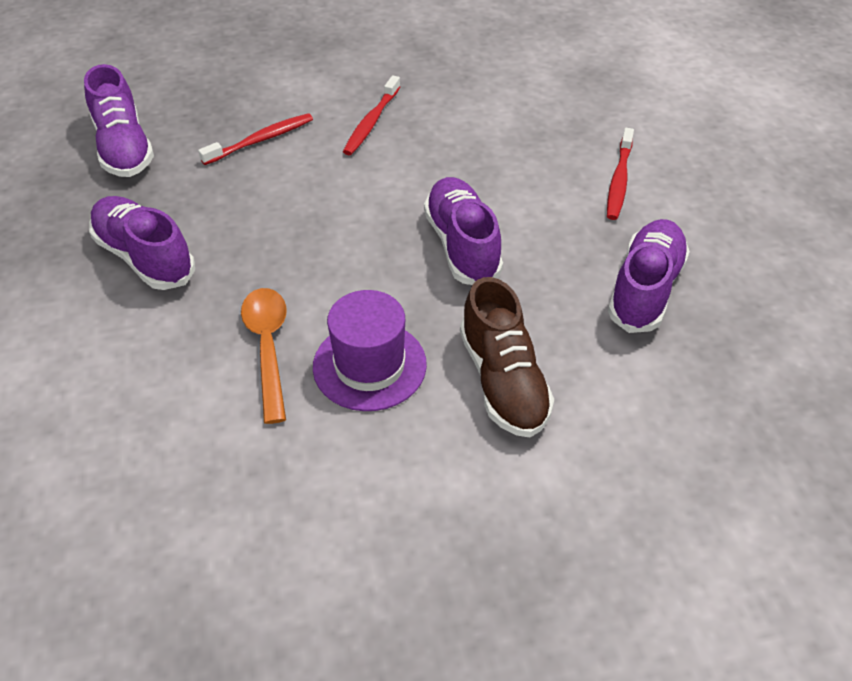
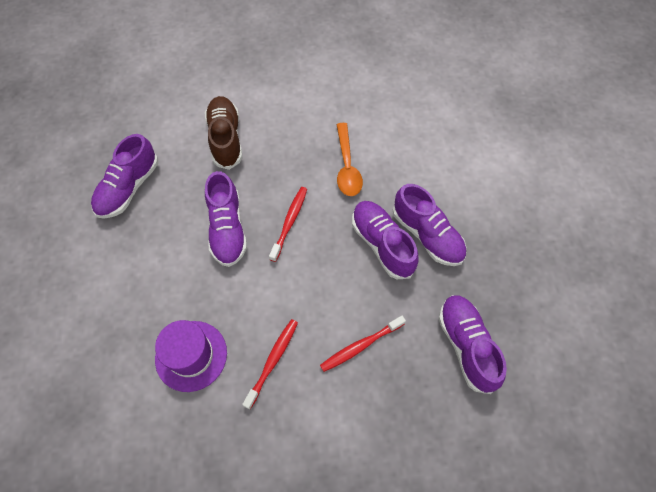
camera: 175 degrees left, 15 degrees up
purple hat [313,290,427,411] -> purple hat moved to [155,320,227,392]
red toothbrush [607,128,634,220] -> red toothbrush moved to [269,187,307,262]
none -> purple shoe [352,201,418,279]

